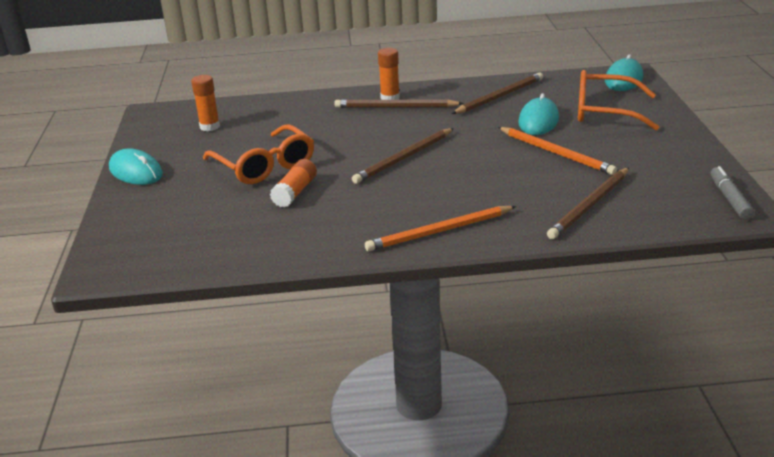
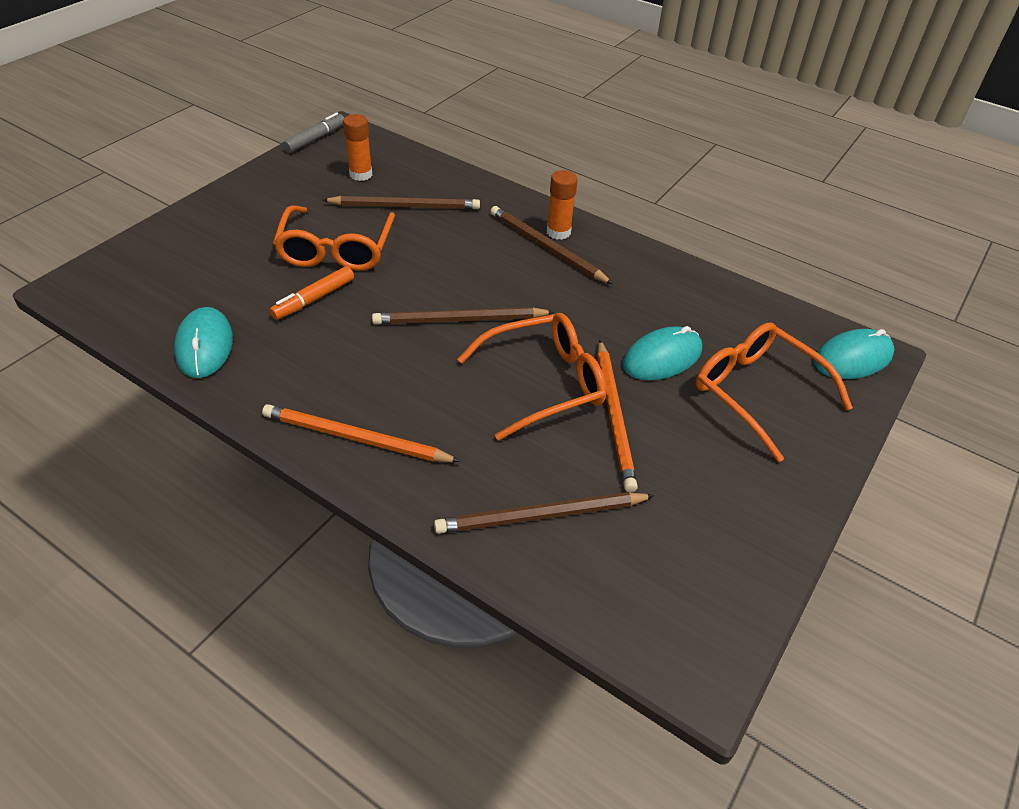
camera: 35 degrees right, 15 degrees up
turquoise mouse [109,148,163,185] -> turquoise mouse moved to [174,307,233,378]
orange glue stick [270,159,317,208] -> orange marker [269,266,354,320]
brown pencil [452,73,543,114] -> brown pencil moved to [322,196,480,209]
grey marker [710,166,754,220] -> grey marker moved to [283,112,344,153]
none -> orange glasses [457,313,606,441]

